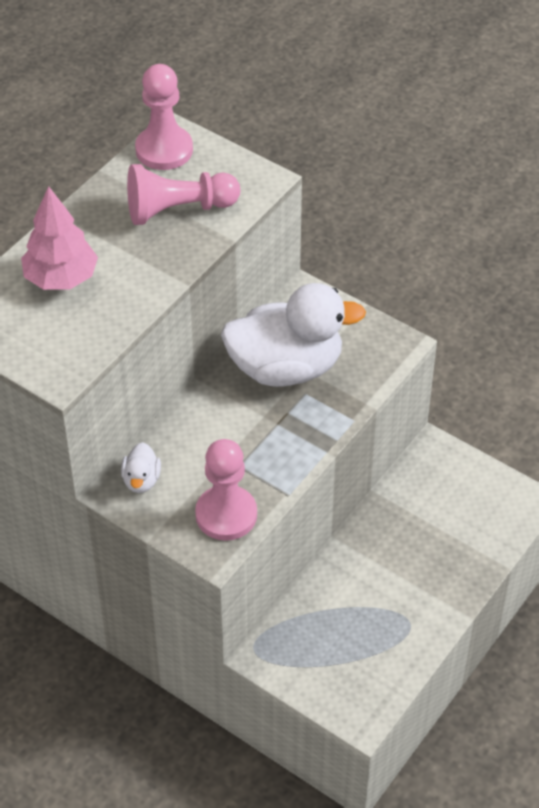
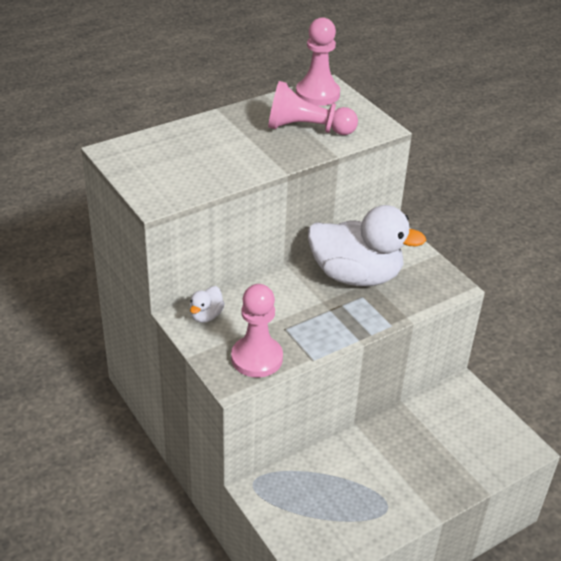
camera: 20 degrees right, 10 degrees down
pink tree [21,186,98,290] -> none

